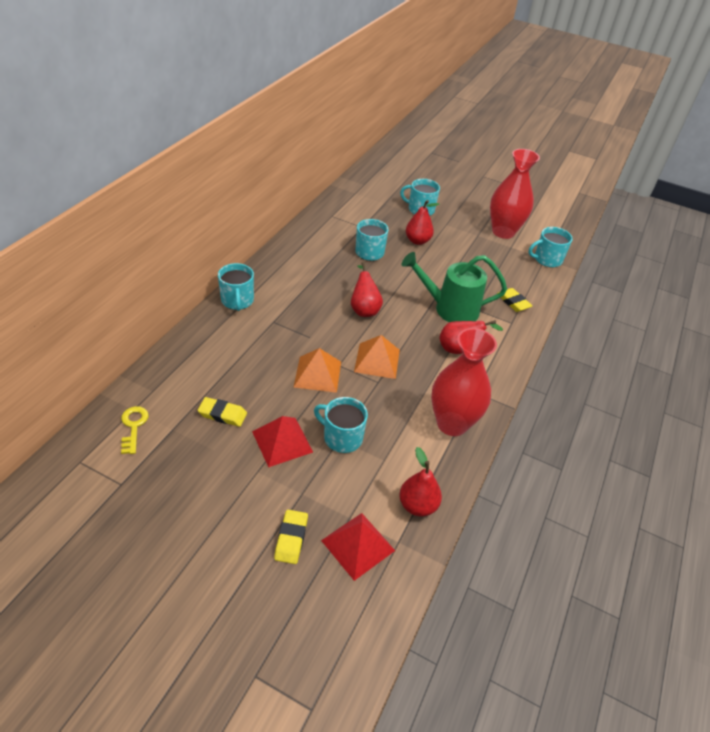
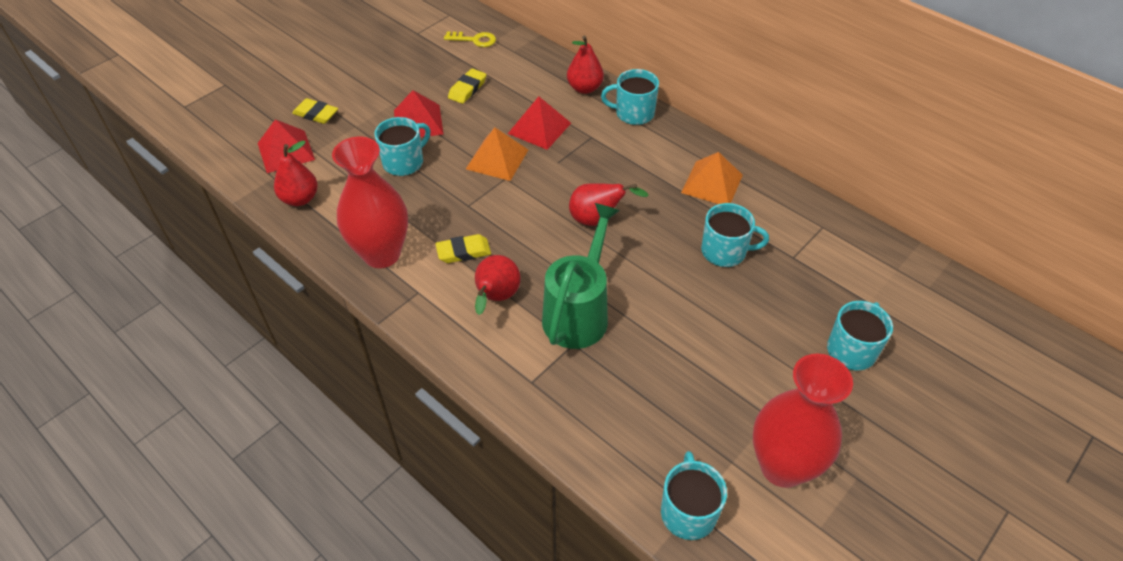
camera: 110 degrees right, 5 degrees up
orange pyramid [354,335,400,379] -> orange pyramid moved to [681,152,743,204]
red pear [406,200,439,245] -> red pear moved to [567,35,604,94]
yellow eraser [497,288,532,312] -> yellow eraser moved to [435,234,491,263]
none -> red pyramid [508,97,571,150]

